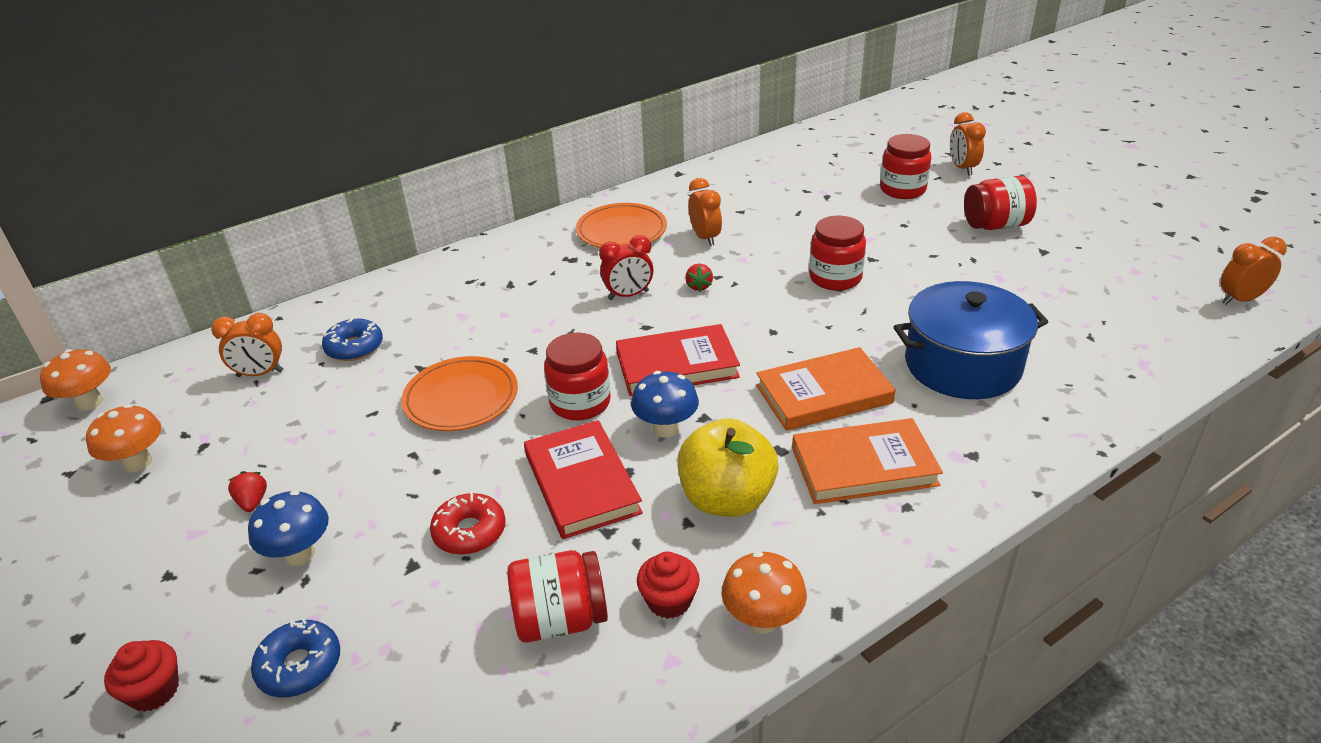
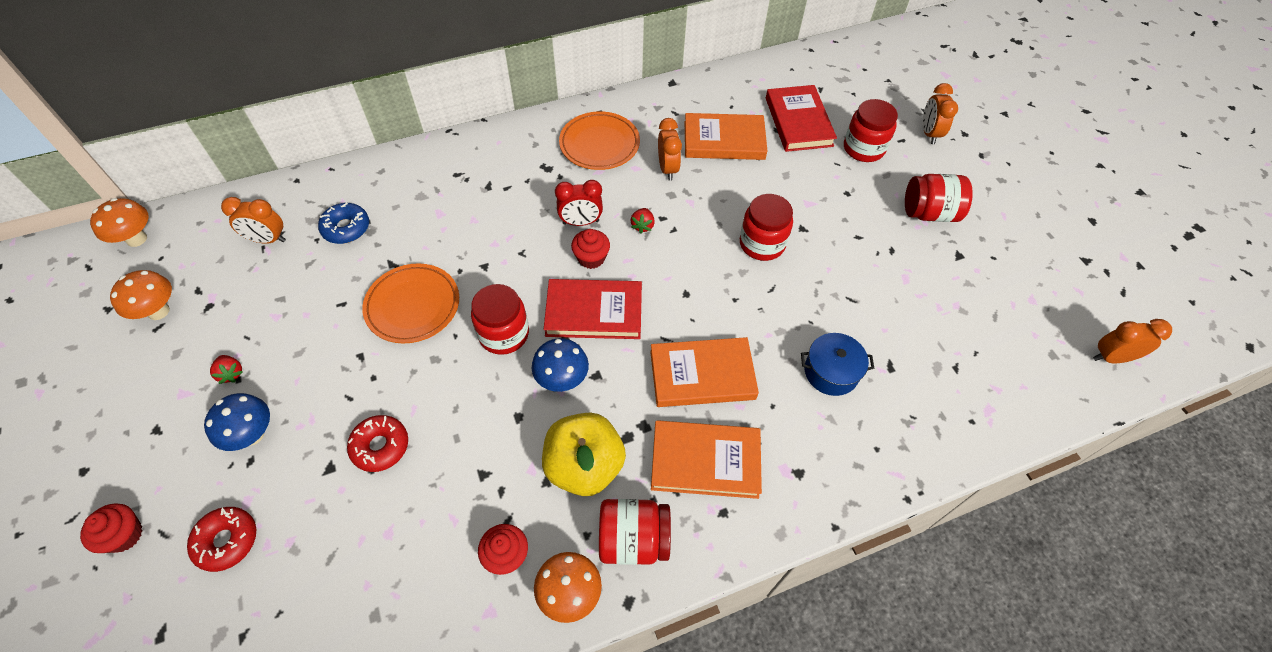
camera: 10 degrees right, 20 degrees up
red strawberry [228,471,267,512] -> red strawberry turned 150 degrees clockwise [210,355,243,384]
blue donut [251,618,340,697] -> red donut [187,507,256,572]
red jar [507,550,608,643] -> red jar moved to [599,499,671,565]
red book [524,420,643,539] -> red book moved to [766,85,837,152]
blue pot [894,281,1048,399] -> blue pot [801,333,874,396], size x0.55
none -> red cupcake [571,229,610,269]
none -> orange book [685,113,767,160]

